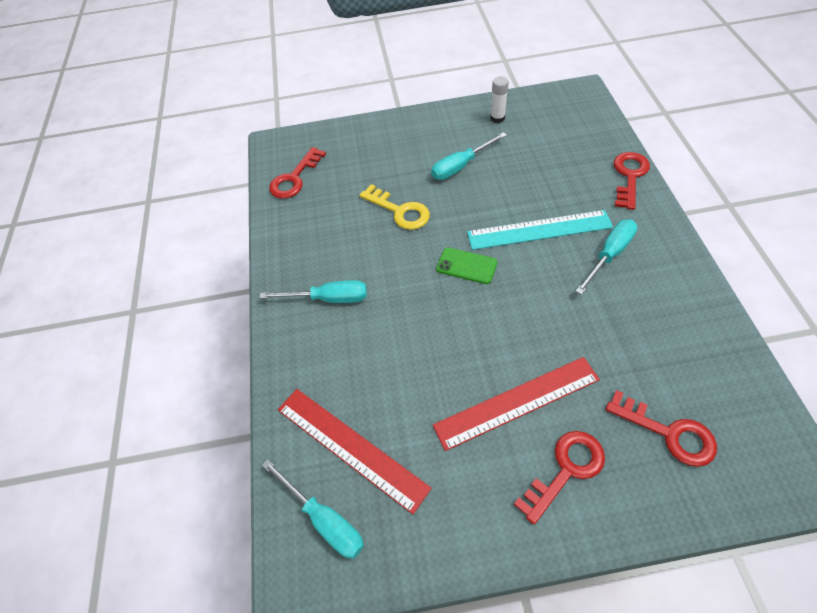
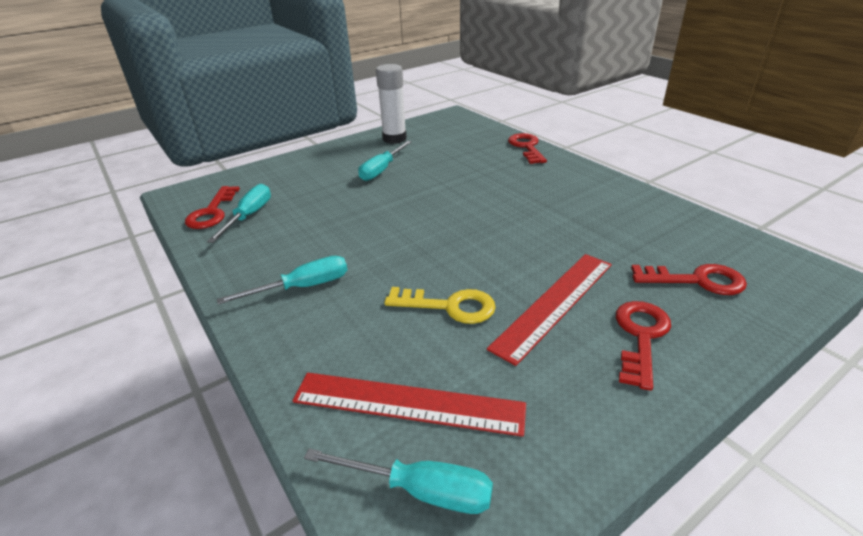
camera: 30 degrees left, 20 degrees down
yellow key [360,184,430,230] -> yellow key moved to [384,287,496,324]
green phone [436,247,497,284] -> none
turquoise ruler [467,210,613,250] -> none
white glue stick [490,76,509,123] -> white glue stick [376,64,407,144], size x1.77
turquoise screwdriver [576,219,638,295] -> turquoise screwdriver moved to [207,184,271,243]

